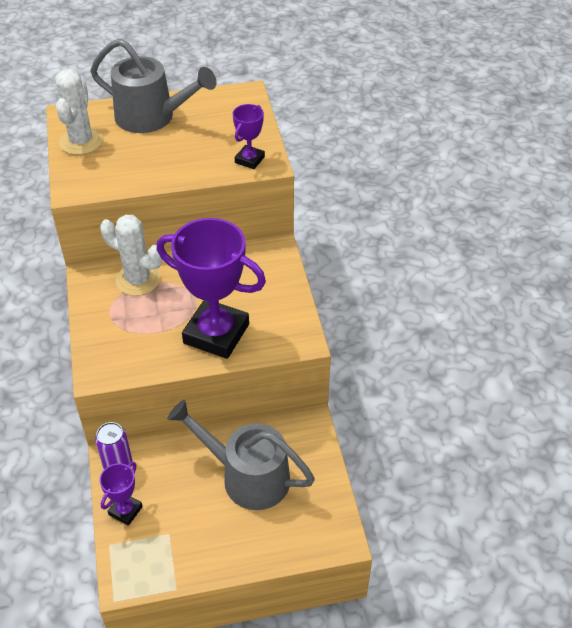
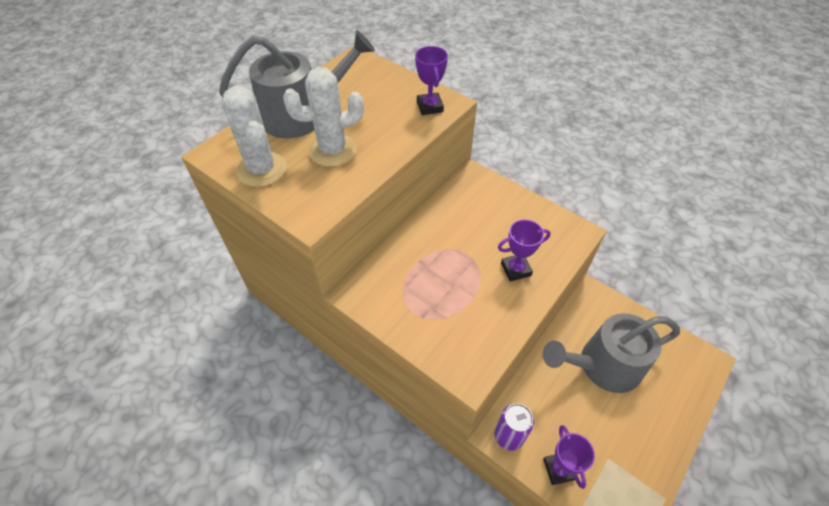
camera: 40 degrees left, 5 degrees up
white cactus [100,215,163,296] -> white cactus moved to [283,67,364,167]
purple trophy [157,218,266,359] -> purple trophy [498,219,551,281], size x0.47

